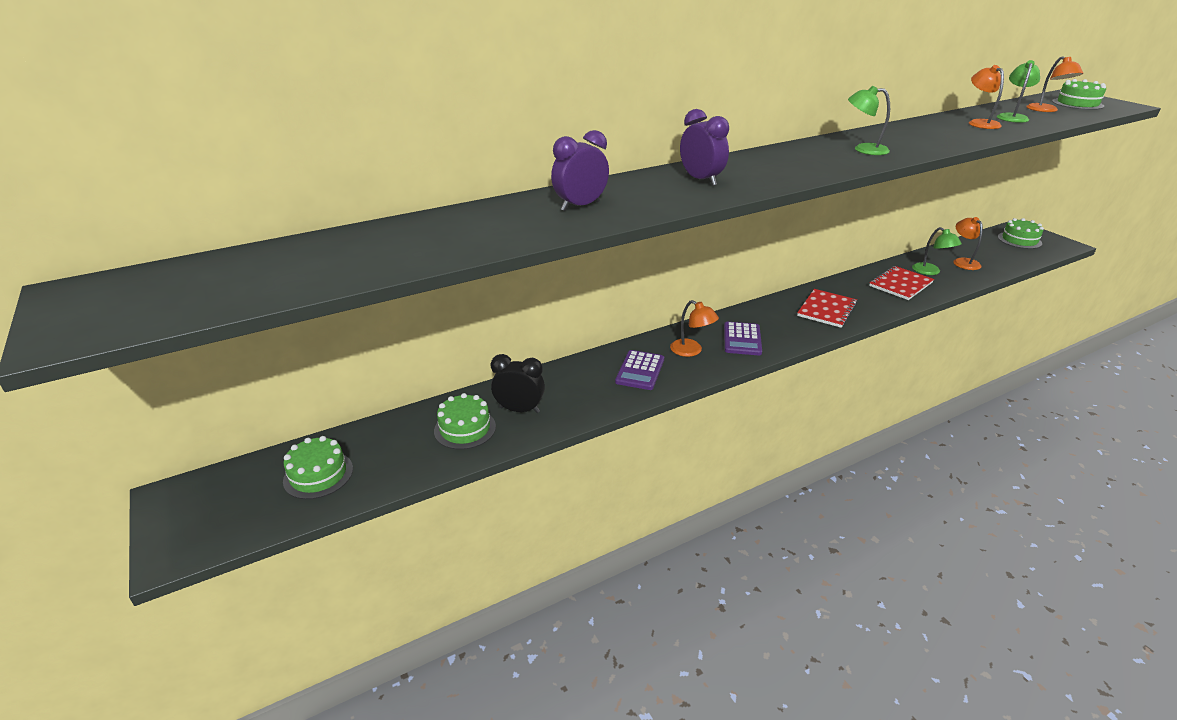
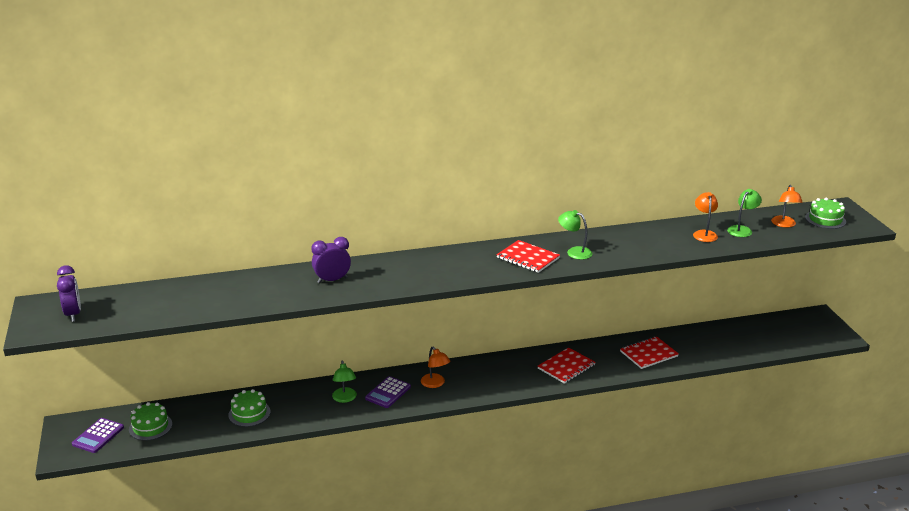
camera: 15 degrees right, 5 degrees down
black clock [491,354,545,413] -> none
purple clock [680,109,729,186] -> purple clock moved to [57,265,81,322]
purple calculator [724,322,762,355] -> purple calculator moved to [72,418,124,453]
green lamp [912,227,962,275] -> green lamp moved to [332,361,357,403]
orange lamp [953,217,983,270] -> none
green cake [998,218,1044,249] -> none
none -> red notebook [496,240,560,273]

